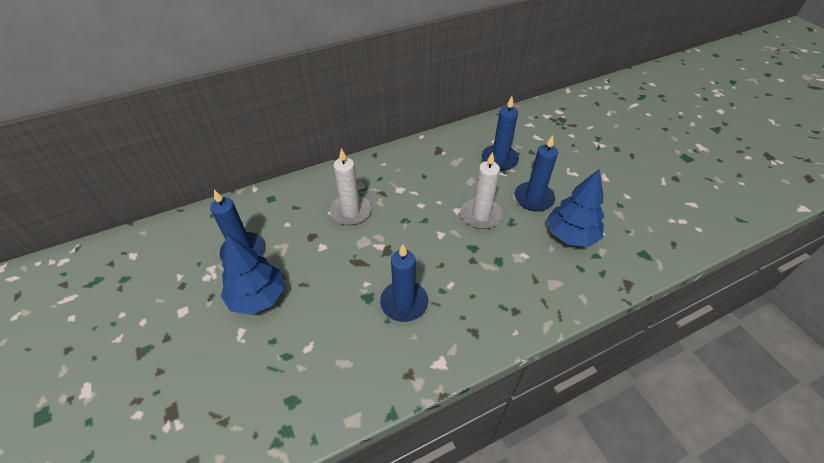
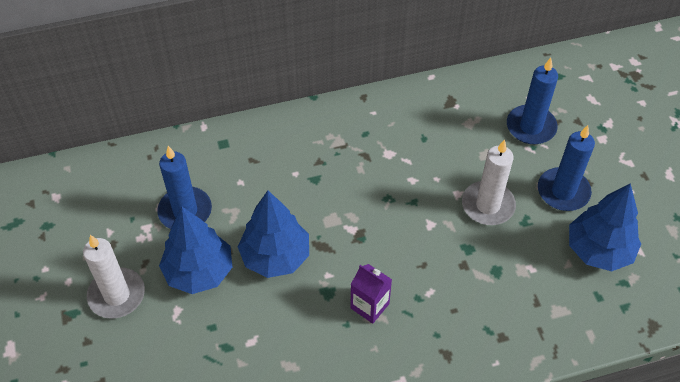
camera: 10 degrees right, 5 degrees up
white candle [330,148,371,225] -> white candle moved to [83,235,145,319]
blue candle [380,244,428,322] -> purple carton [350,264,392,324]
none -> blue tree [238,191,309,278]

